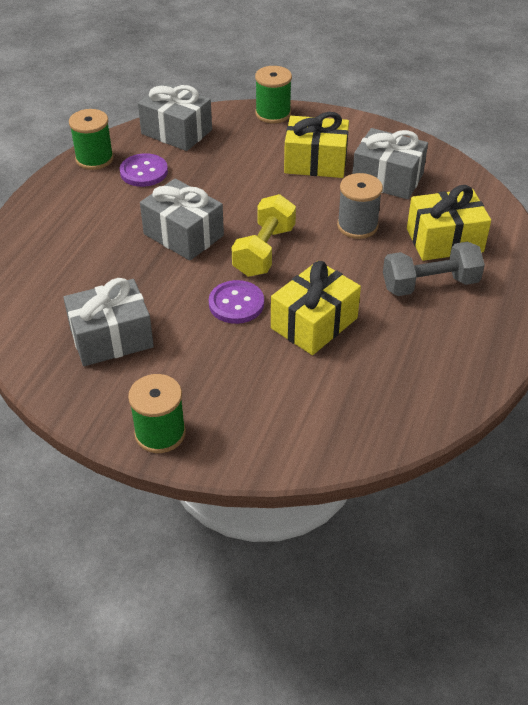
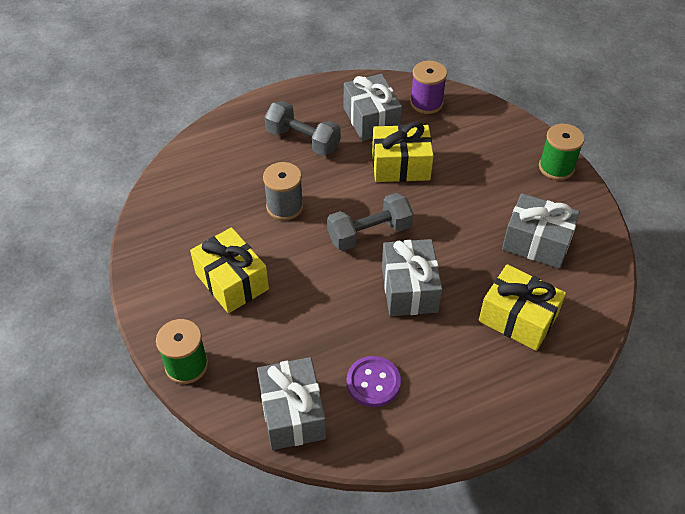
camera: 135 degrees left, 5 degrees up
green spool [69,109,114,170] -> none
purple button [209,280,264,324] -> none
yellow dumbbell [231,194,296,277] -> grey dumbbell [327,193,413,251]
grey gift [352,128,428,200] -> grey gift moved to [344,74,402,141]
yellow gift [407,185,491,261] -> yellow gift moved to [479,264,566,351]
none -> purple spool [410,61,447,114]

